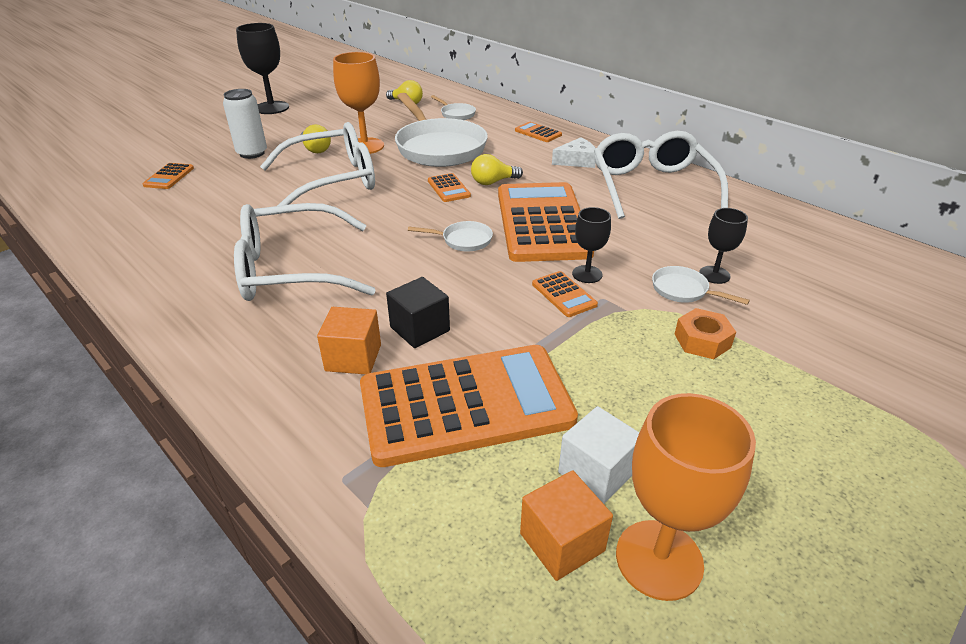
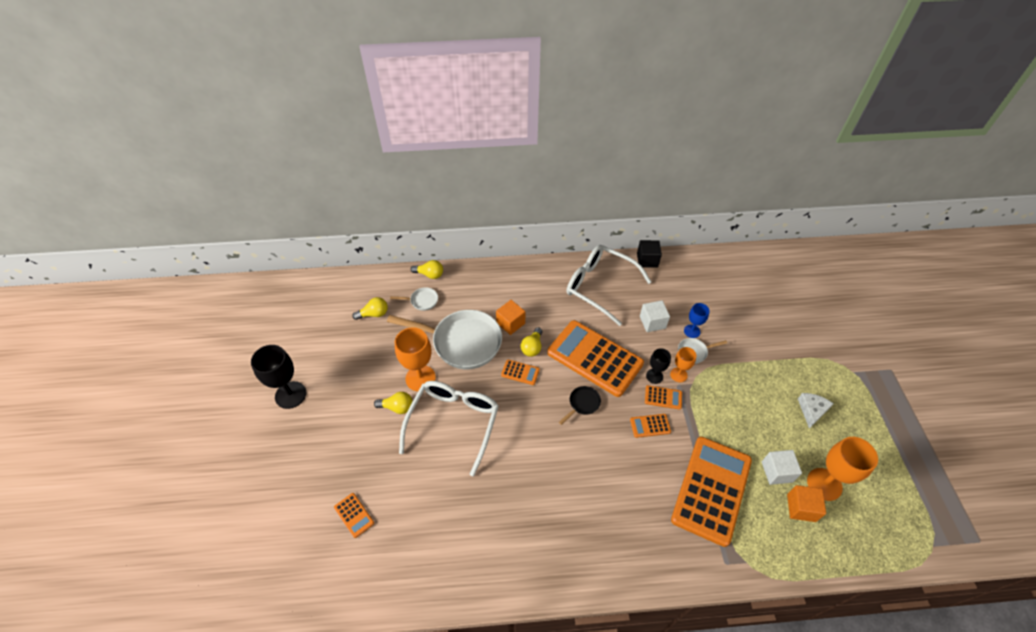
camera: 50 degrees left, 15 degrees up
white can [223,89,267,159] -> none
white glasses [234,203,376,301] -> none
orange cube [317,307,381,374] -> orange cube moved to [496,300,525,335]
black cube [386,277,450,348] -> black cube moved to [637,240,662,268]
white pan [408,221,493,252] -> black pan [559,386,601,425]
orange calculator [515,122,562,142] -> orange calculator moved to [630,414,671,438]
white cheese [552,137,596,168] -> white cheese moved to [798,393,834,429]
orange nut [674,308,736,359] -> none
black goblet [699,208,748,284] -> blue goblet [684,303,710,338]
none -> yellow light bulb [411,260,443,279]
none -> white cube [640,300,670,332]
none -> orange goblet [670,347,696,382]

